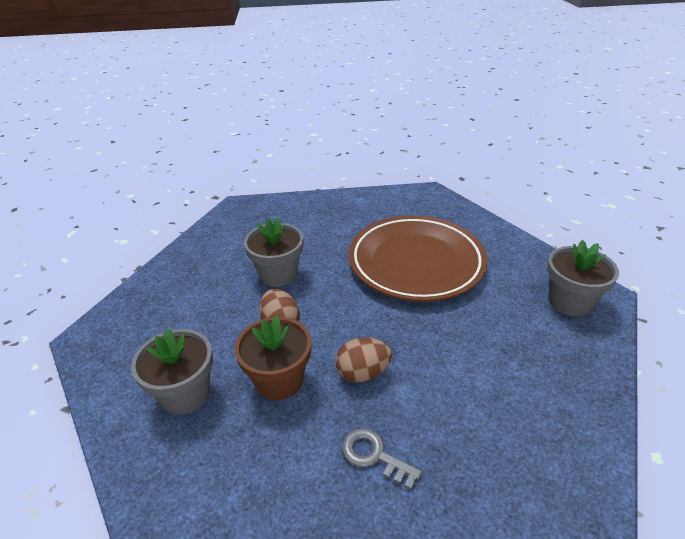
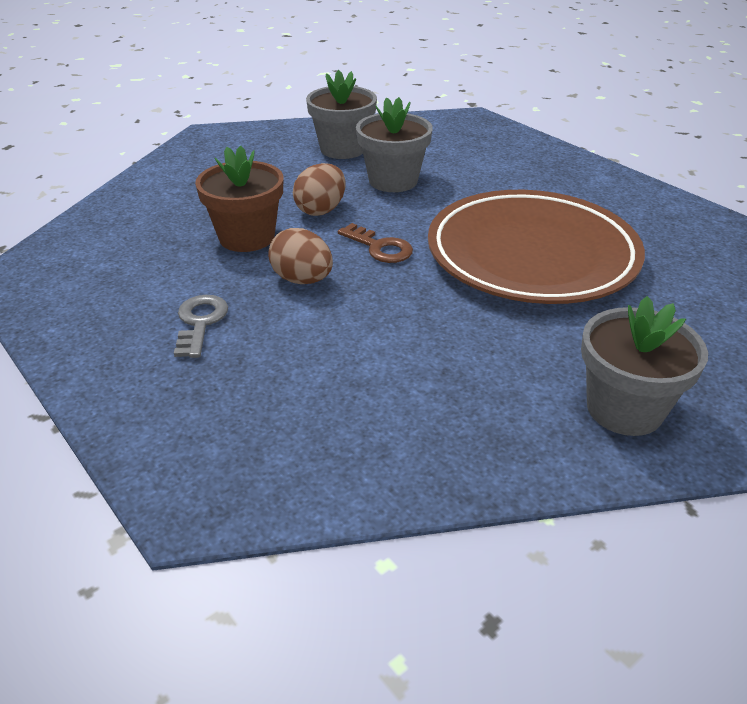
camera: 55 degrees right, 0 degrees up
grey flower pot [131,328,213,414] -> grey flower pot moved to [306,70,377,159]
none -> brown key [338,223,413,263]

